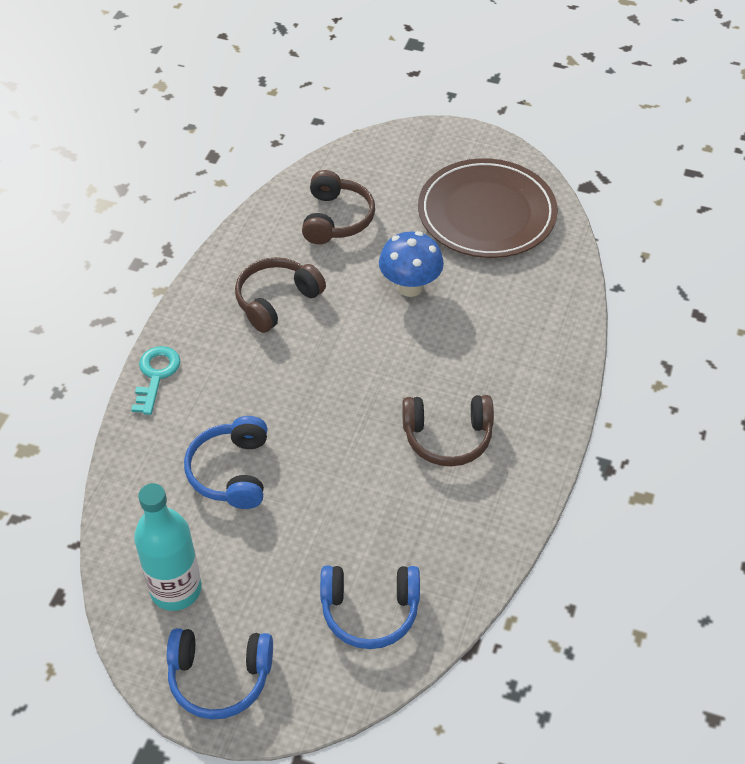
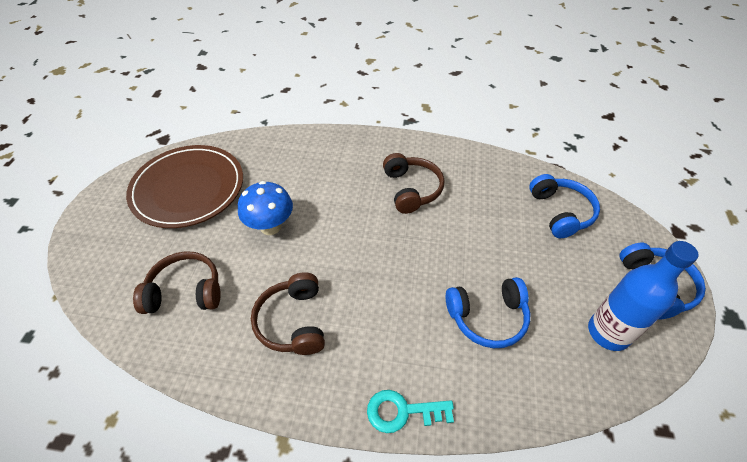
camera: 100 degrees left, 0 degrees up
turquoise bottle [134,483,202,611] -> blue bottle [588,241,699,351]
brown headphones [235,257,326,333] -> brown headphones turned 45 degrees clockwise [251,272,325,355]

